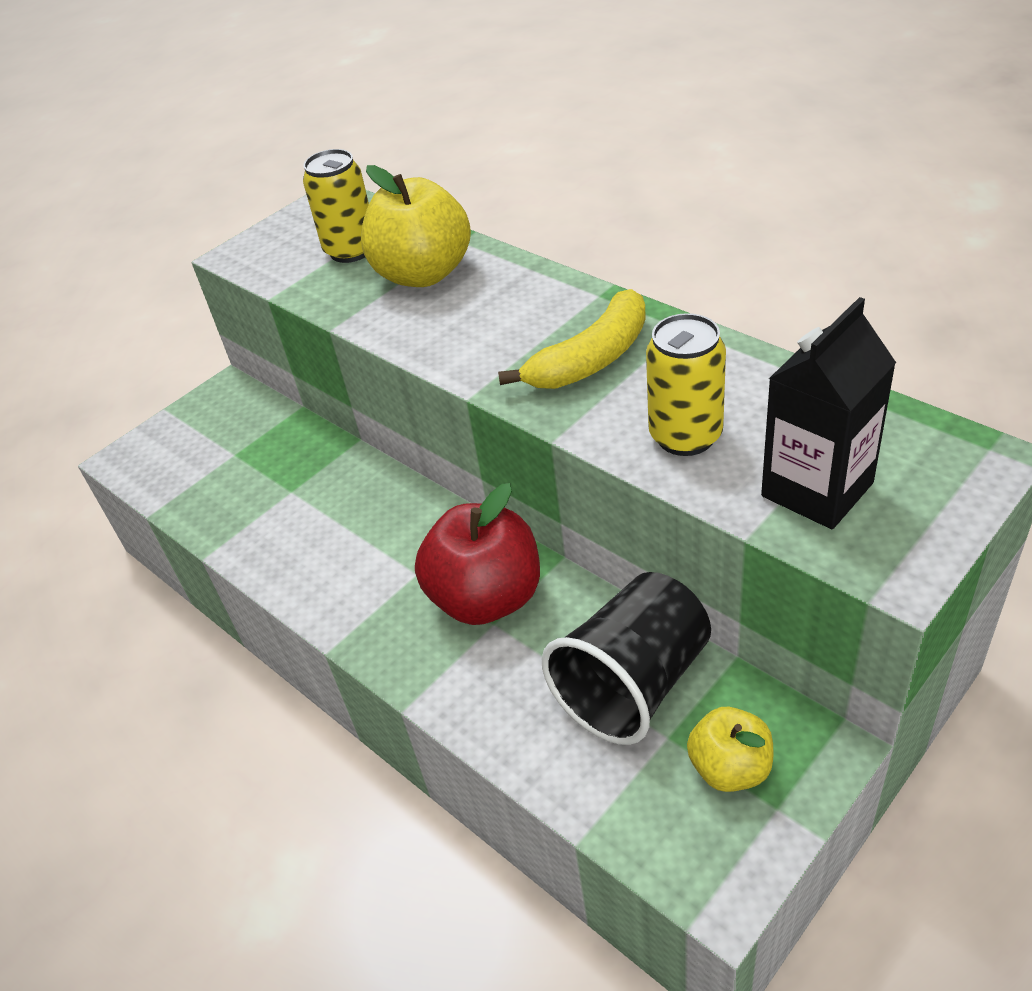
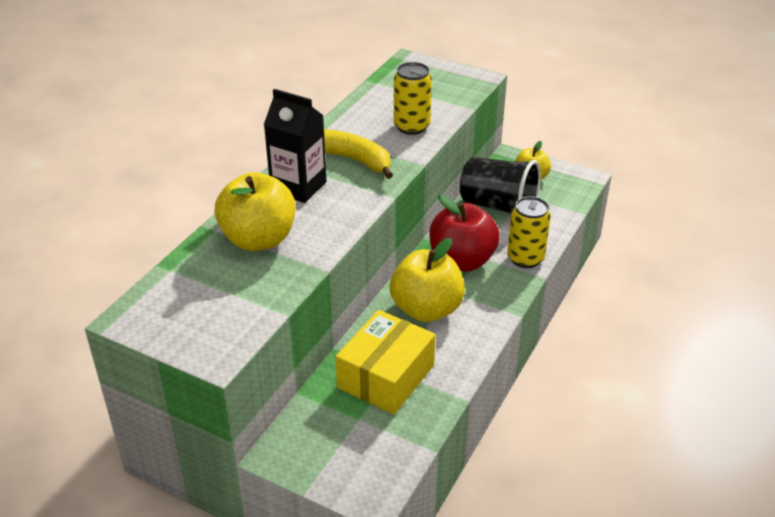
camera: 110 degrees left, 5 degrees down
yellow can [303,149,369,263] -> yellow can moved to [507,196,551,268]
black carton [761,297,896,529] -> black carton moved to [264,89,327,203]
none -> yellow box [335,310,435,415]
none -> yellow apple [390,238,465,322]

